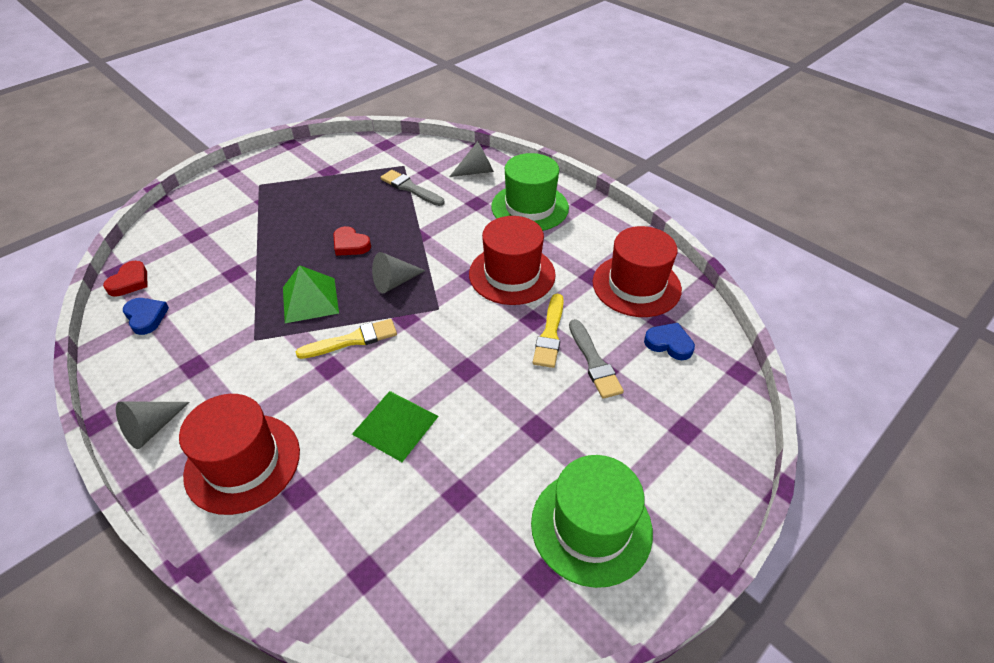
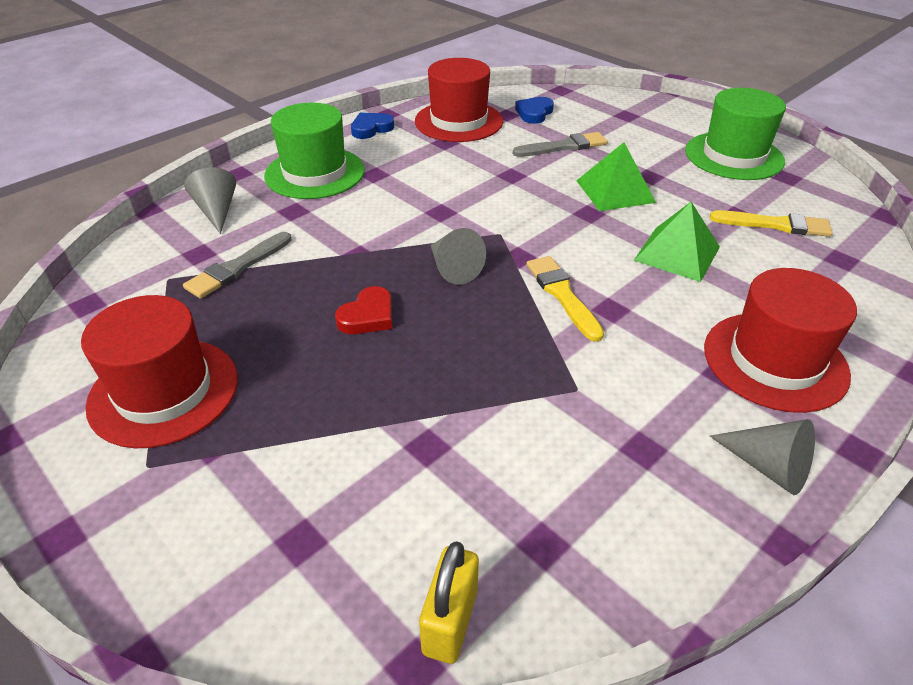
camera: 90 degrees left, 5 degrees down
red heart [103,261,147,297] -> yellow padlock [419,541,479,664]
blue heart [123,298,169,335] -> blue heart moved to [351,113,394,139]
green pyramid [283,265,339,323] -> green pyramid moved to [576,142,656,211]
red hat [469,216,556,305] -> red hat moved to [81,295,238,448]
yellow brush [533,294,564,368] -> yellow brush moved to [710,210,833,237]

